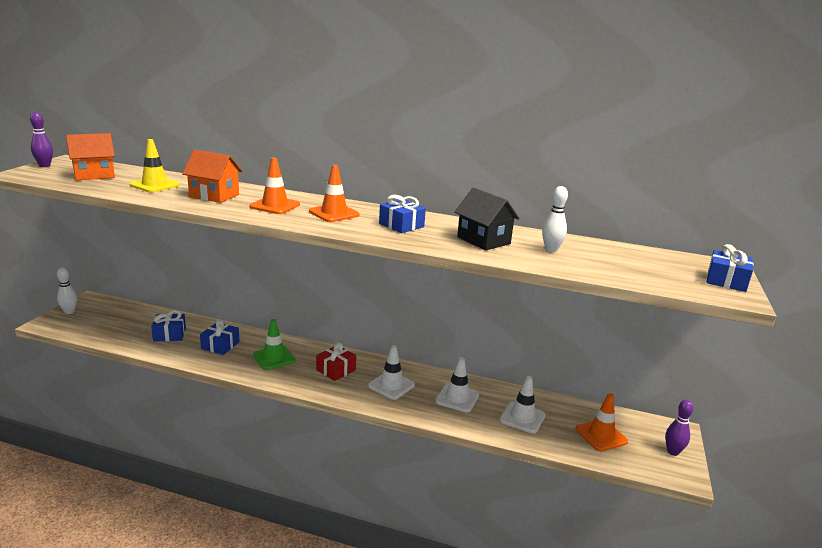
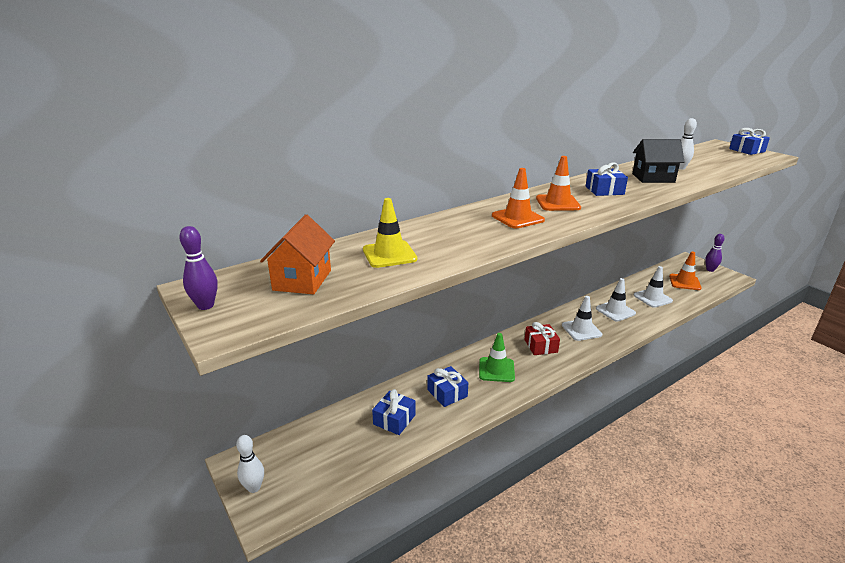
camera: 50 degrees left, 5 degrees up
orange house [182,150,242,203] -> none

